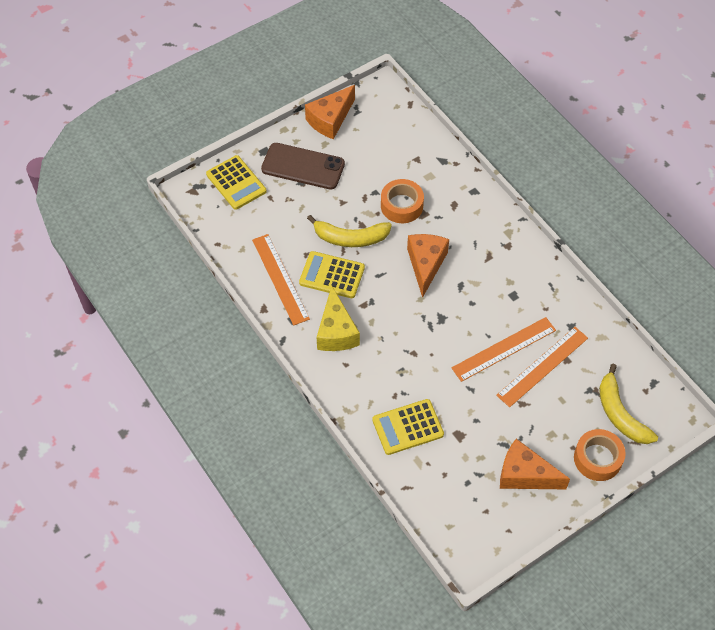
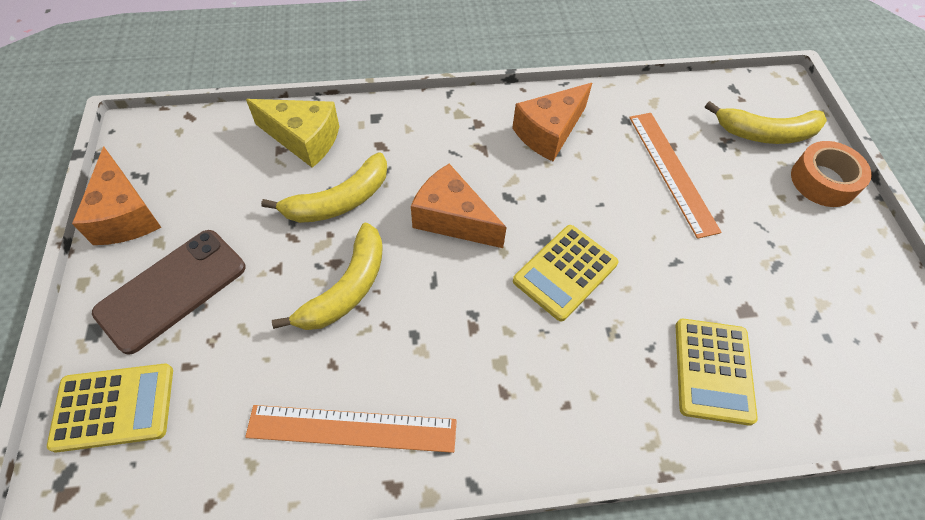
camera: 65 degrees left, 0 degrees up
yellow calculator [299,251,365,298] -> yellow calculator moved to [513,225,618,321]
yellow cheese [317,286,360,351] -> yellow cheese moved to [246,99,339,168]
orange tape [381,179,424,223] -> yellow banana [261,152,387,223]
orange ruler [451,317,556,382] -> none
orange cheese [500,439,570,489] -> orange cheese moved to [512,83,592,161]

